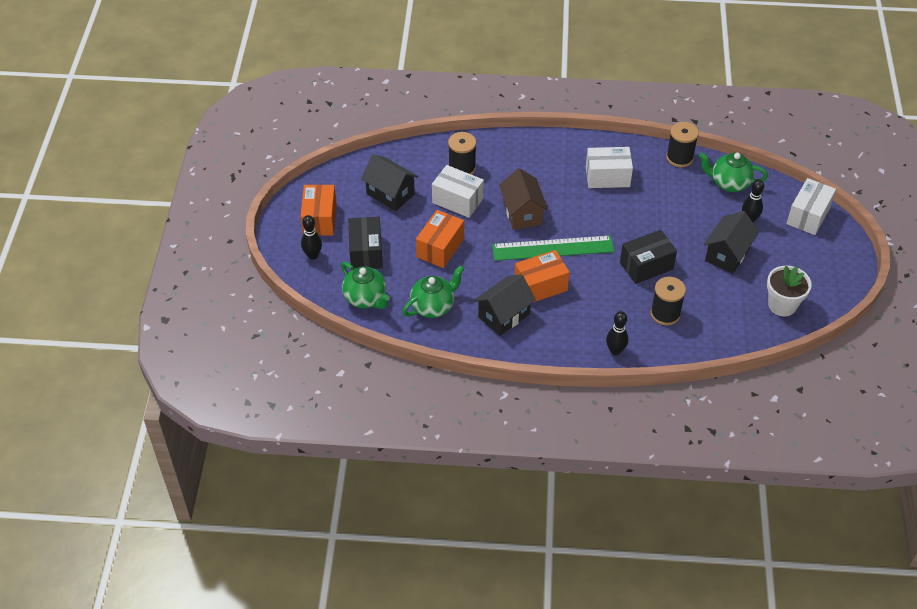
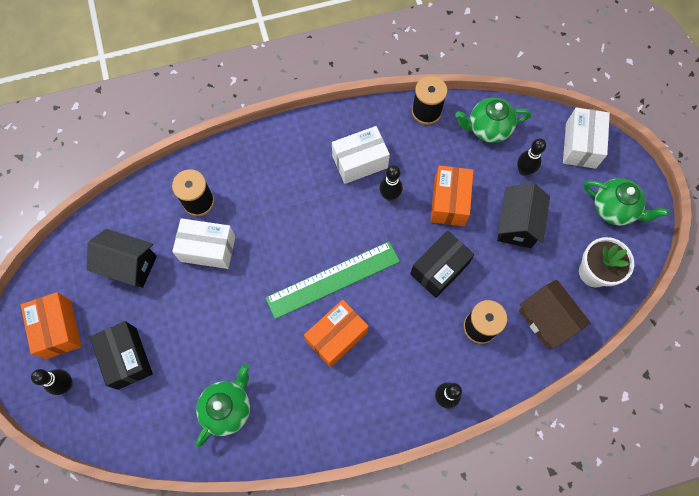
camera: 20 degrees left, 20 degrees up
green teapot [341,262,390,309] -> green teapot moved to [583,178,669,226]
orange box [416,210,464,268] -> orange box moved to [430,165,474,226]
black house [474,274,536,336] -> none
brown house [499,168,548,230] -> brown house moved to [519,280,591,349]
none -> black bowling pin [379,165,403,201]

